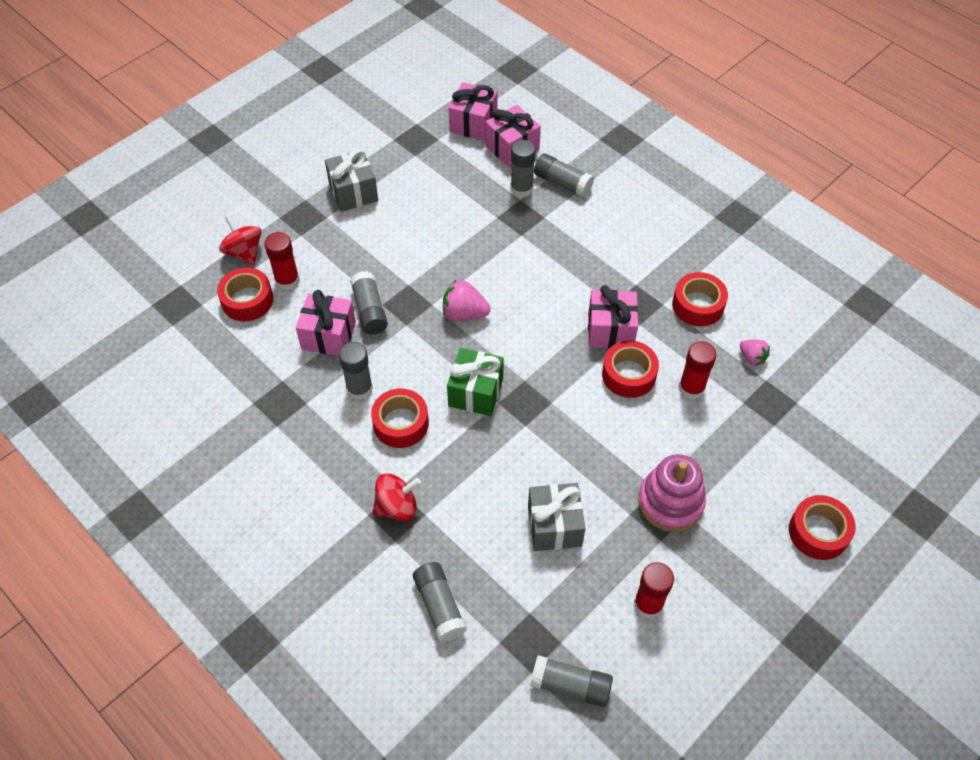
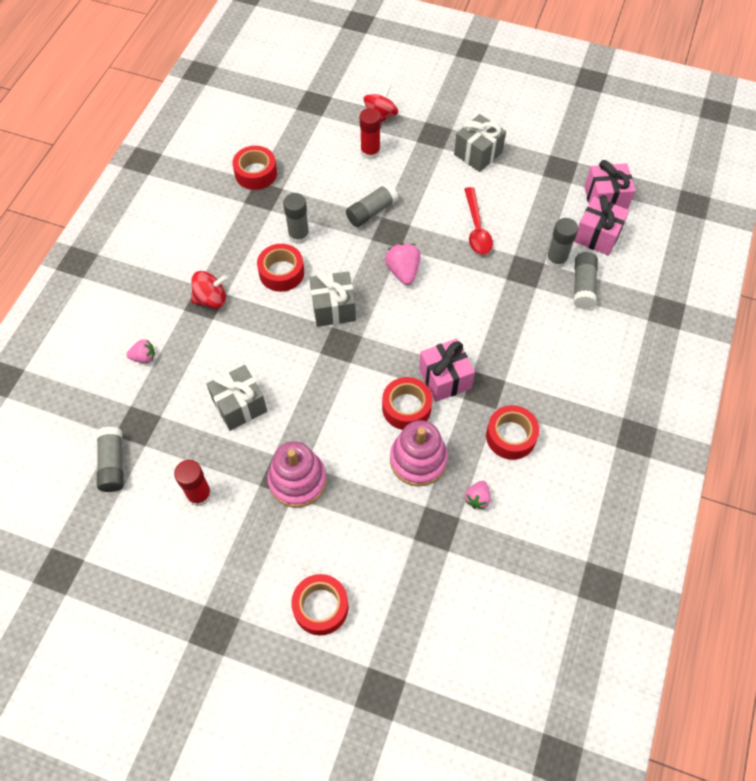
camera: 65 degrees right, 5 degrees up
red tape [217,267,273,321] -> red tape moved to [233,146,277,190]
pink gift [296,290,356,356] -> none
red spinning top [373,473,421,521] -> red spinning top turned 60 degrees counterclockwise [191,271,228,309]
grey glue stick [413,562,467,642] -> pink strawberry [126,339,155,363]
green gift [447,348,504,416] -> grey gift [309,271,356,327]
red glue stick [679,341,717,399] -> pink stacking toy [390,420,448,486]
none -> red spoon [464,187,493,255]

